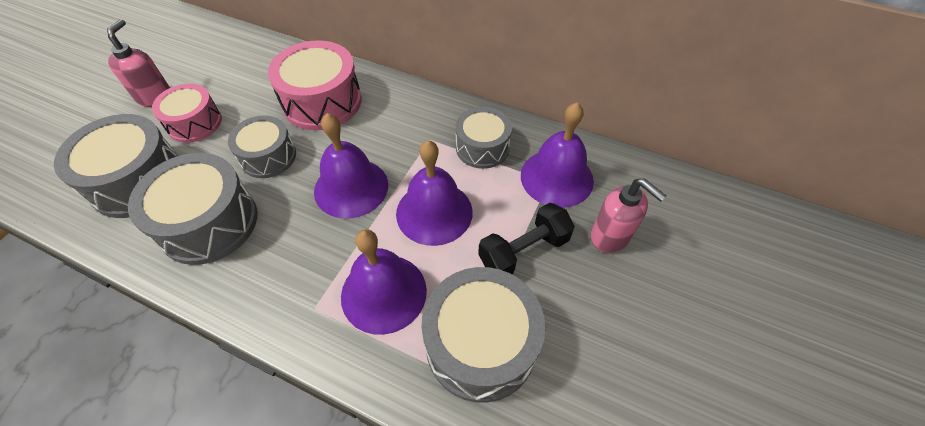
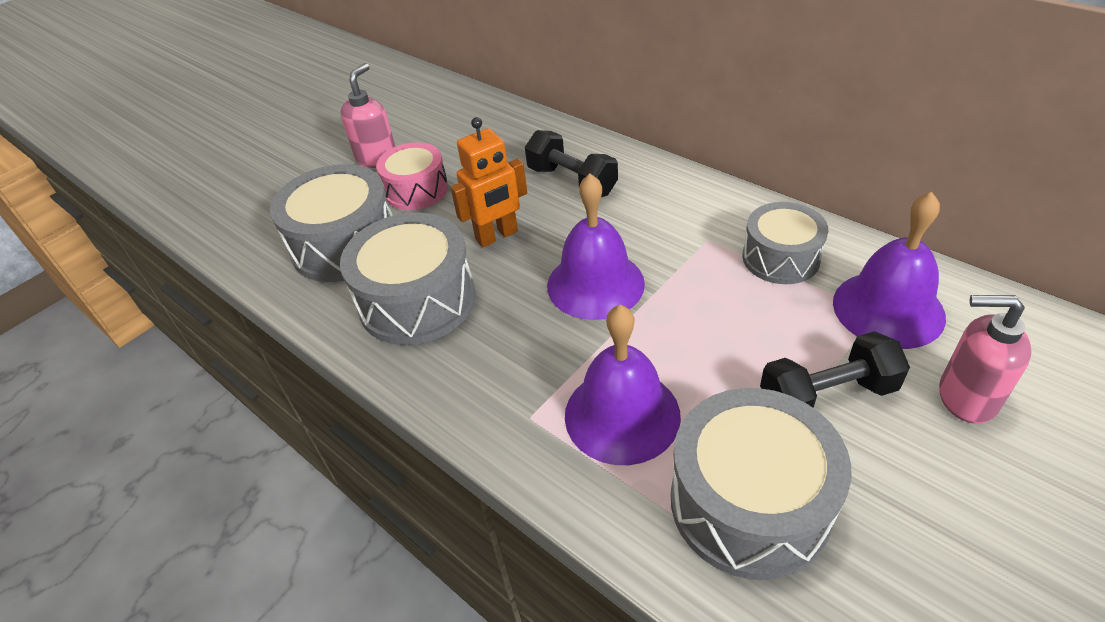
camera: 20 degrees right, 10 degrees down
grey drum [228,115,296,178] -> orange robot [451,117,527,247]
pink drum [268,40,362,130] -> black dumbbell [525,130,618,197]
purple bell [396,140,473,246] -> none
pink soap dispenser [591,178,666,253] -> pink soap dispenser turned 135 degrees clockwise [939,295,1032,424]

